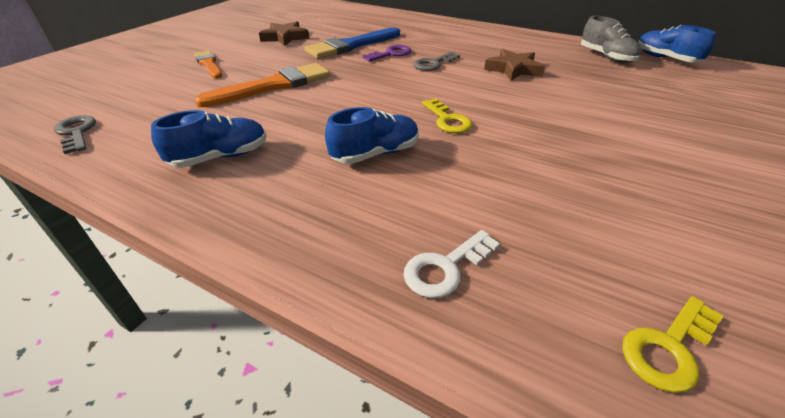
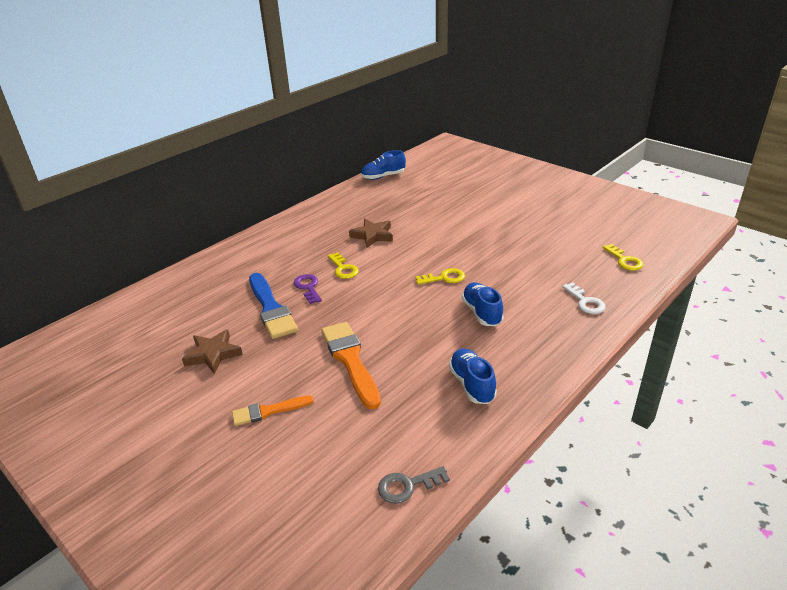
camera: 75 degrees left, 5 degrees down
grey key [413,52,460,71] -> yellow key [328,252,359,279]
grey shoe [581,16,641,63] -> none

